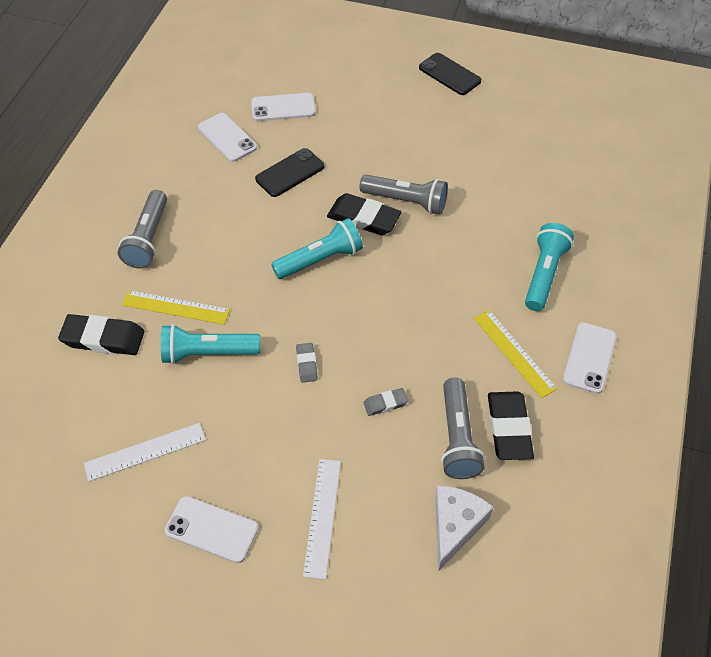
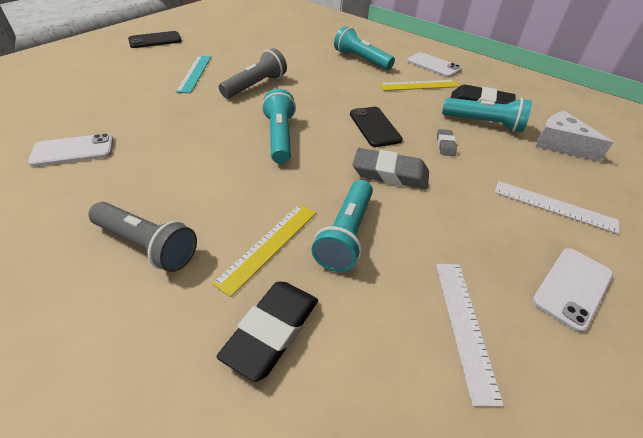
camera: 70 degrees left, 10 degrees down
white phone [251,93,315,121] -> none
black phone [255,148,324,197] -> black phone moved to [350,107,403,147]
grey eraser [296,343,318,383] -> grey eraser [353,148,429,189], size x1.92
black eraser [327,193,401,235] -> none
grey flashlight [441,377,485,479] -> turquoise flashlight [442,98,532,132]
none -> turquoise ruler [176,56,211,93]

